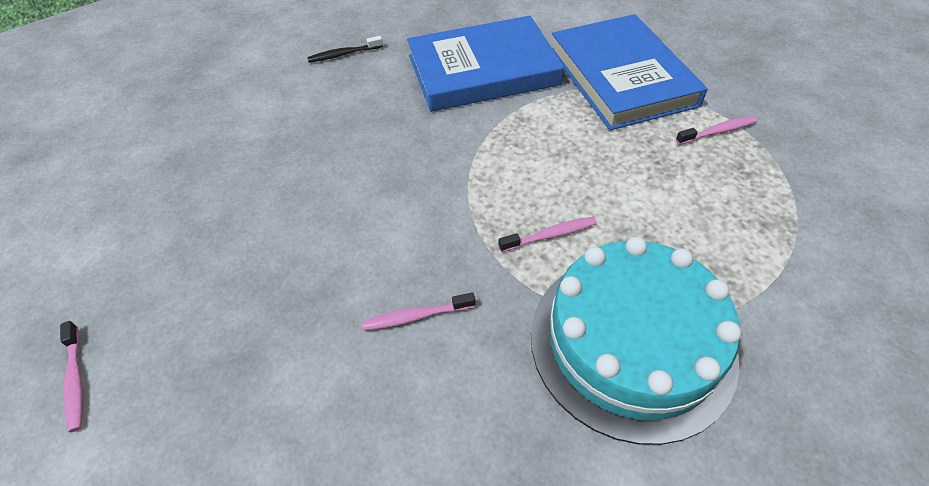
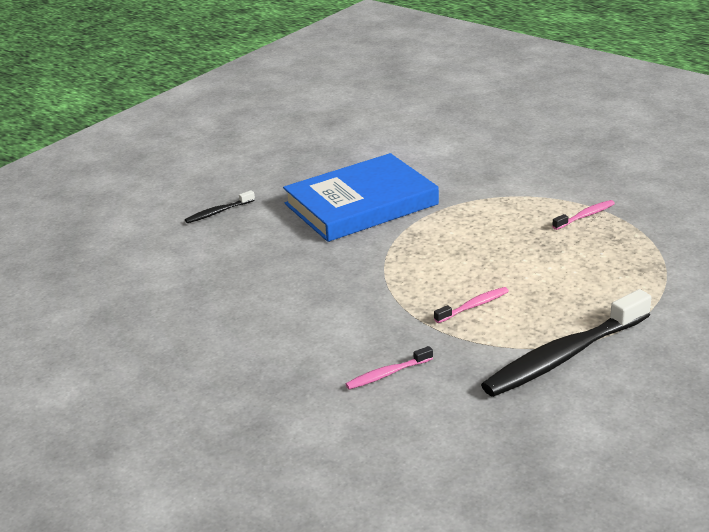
camera: 15 degrees left, 20 degrees down
pink toothbrush [60,321,83,432] -> none
turquoise cake [531,237,742,445] -> black toothbrush [481,289,652,397]
blue book [552,14,708,130] -> none

